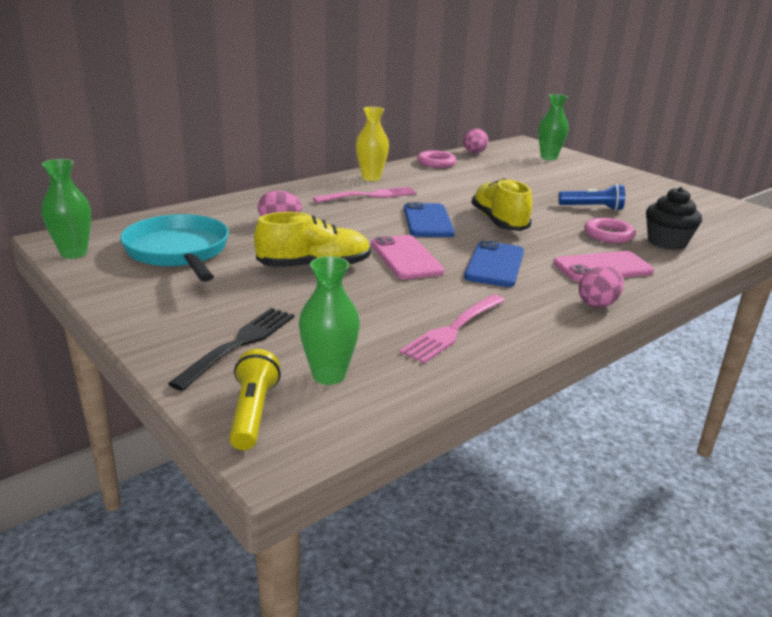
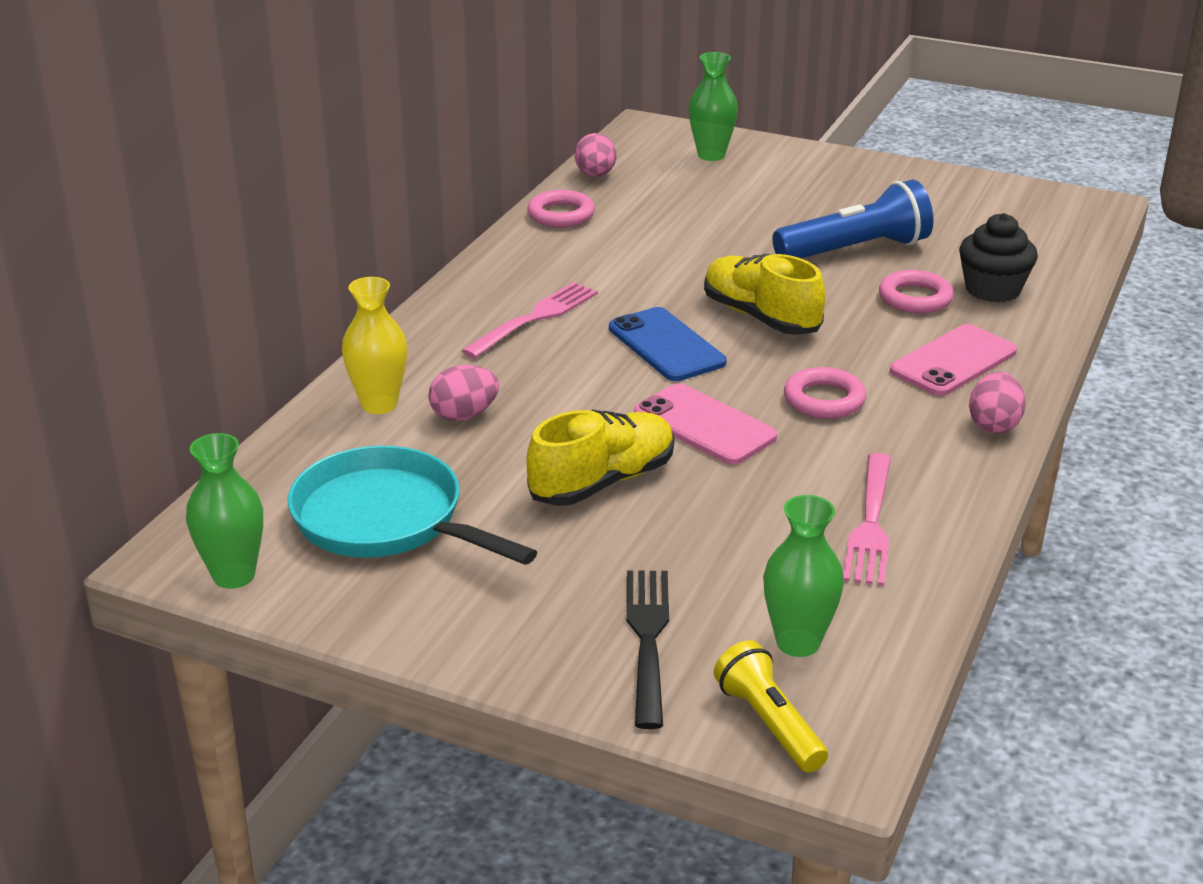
camera: 25 degrees left, 5 degrees up
yellow vase [356,107,389,181] -> yellow vase moved to [342,277,407,414]
blue phone [464,240,524,287] -> pink ring [784,367,866,419]
blue flashlight [558,184,625,211] -> blue flashlight [773,180,933,258], size x1.62

